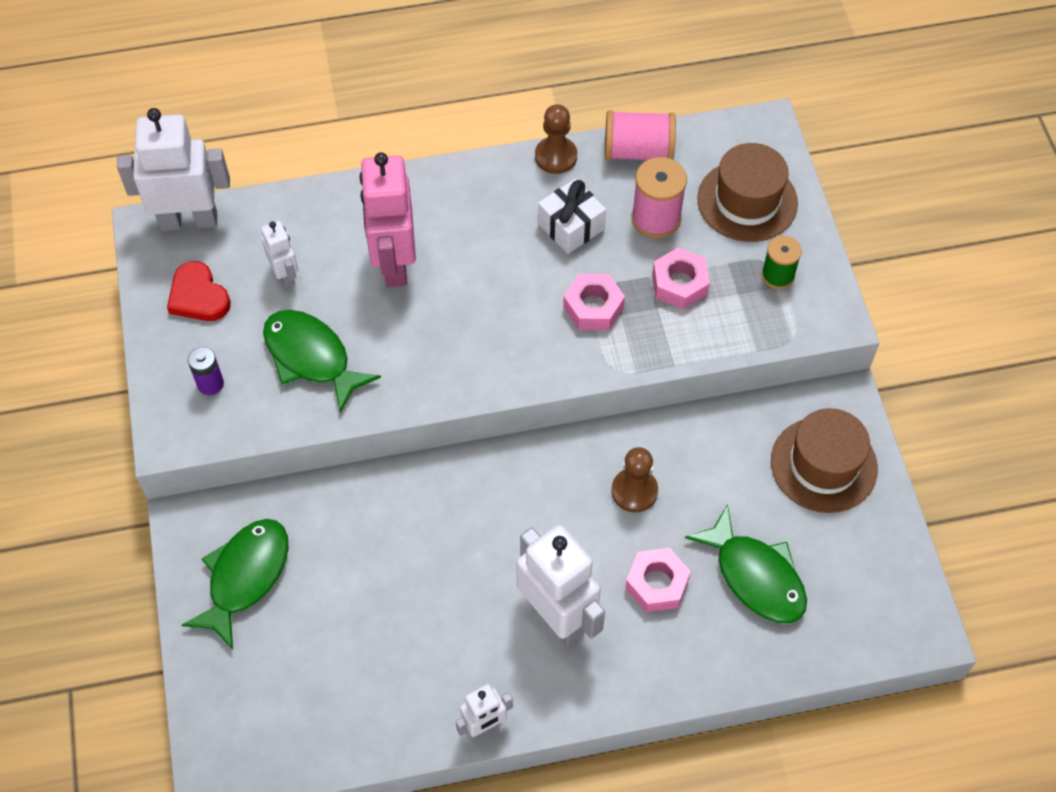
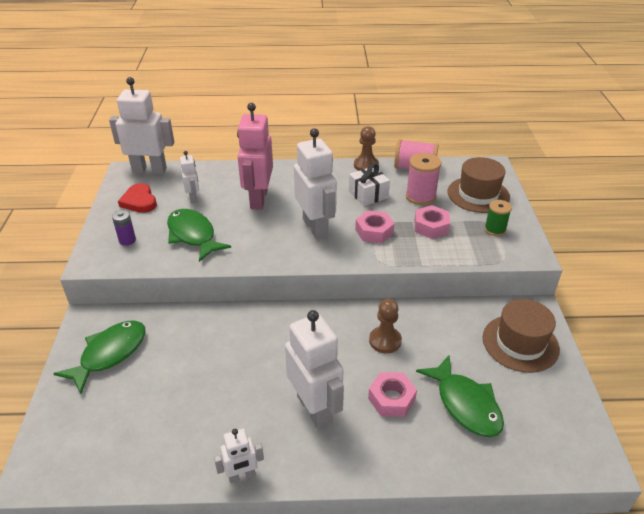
camera: 10 degrees right, 20 degrees down
none -> white robot [294,128,337,240]

